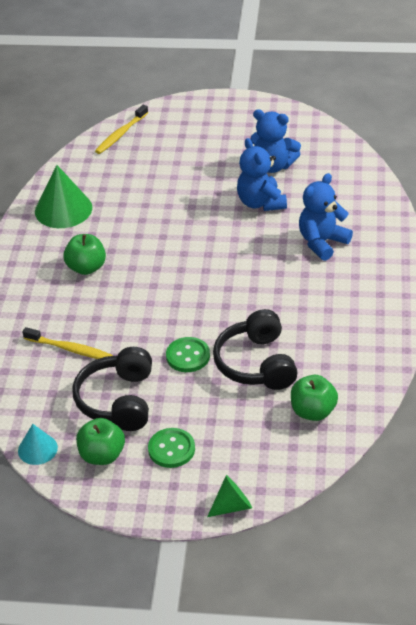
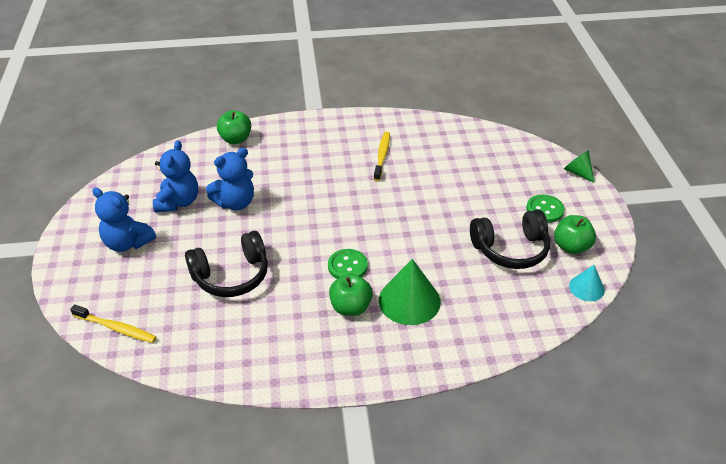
camera: 105 degrees left, 0 degrees up
yellow toothbrush [22,327,113,359] -> yellow toothbrush moved to [374,131,390,181]
green cone [35,165,92,228] -> green cone moved to [379,259,441,325]
green button [166,337,210,372] -> green button moved to [328,249,368,279]
black headphones [213,309,298,390] -> black headphones moved to [185,231,268,297]
green apple [291,375,338,421] -> green apple moved to [217,110,251,144]
blue teddy bear [299,173,353,261] -> blue teddy bear moved to [92,188,156,252]

